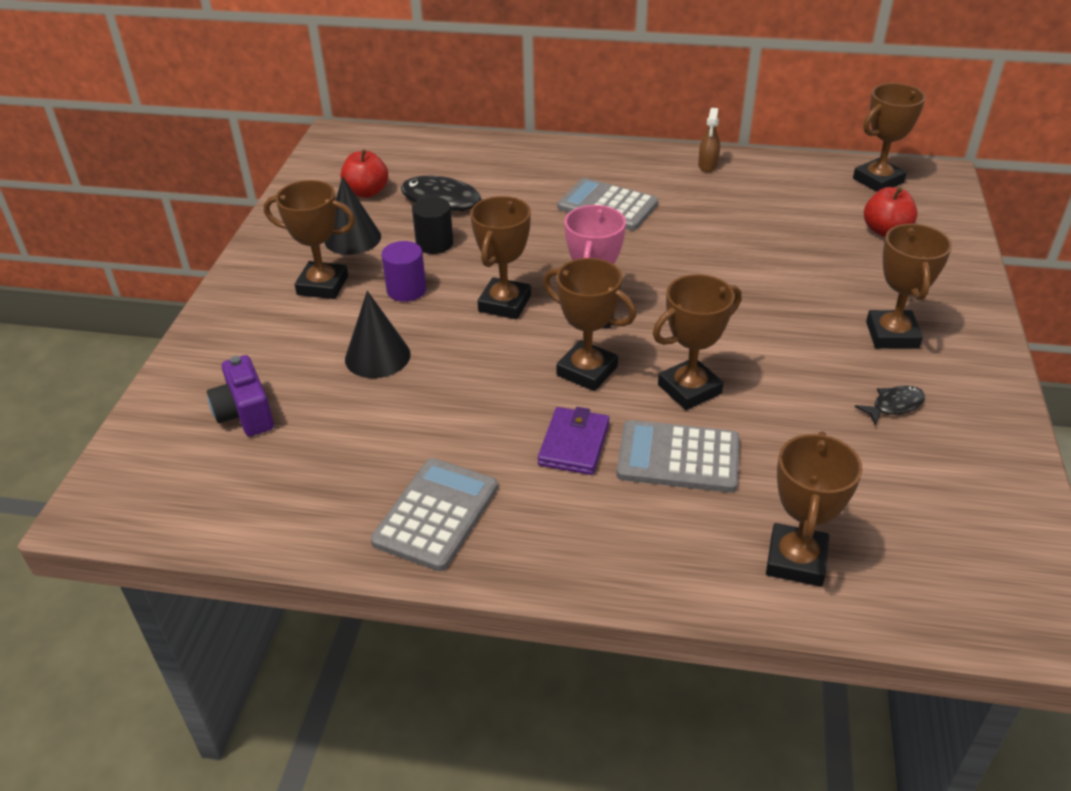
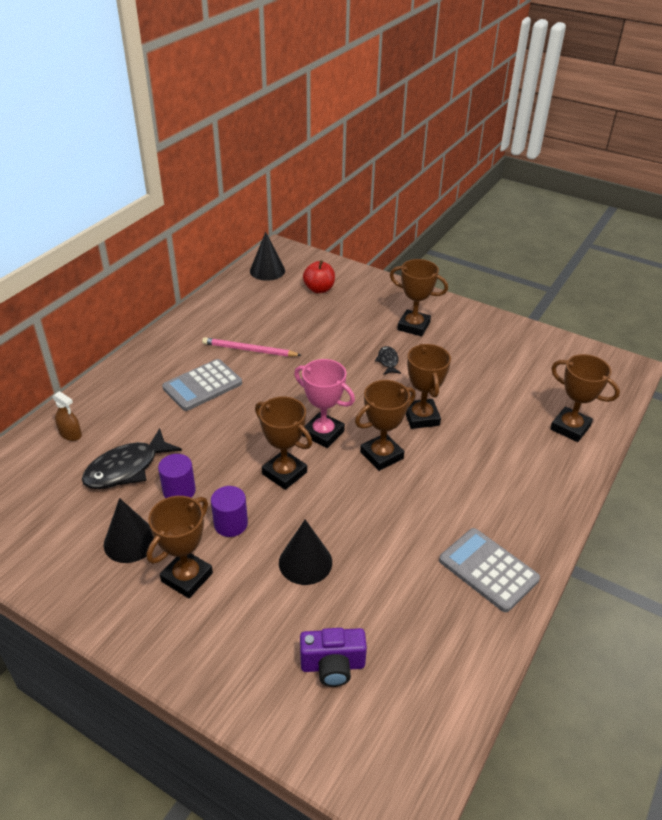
camera: 70 degrees left, 0 degrees up
red apple [340,149,388,198] -> none
black cylinder [412,197,453,254] -> purple cylinder [158,454,196,498]
purple wallet [538,407,610,475] -> none
grey calculator [616,420,740,493] -> none
brown spray bottle [698,108,720,172] -> brown spray bottle moved to [52,391,82,441]
brown trophy [853,83,926,192] -> black cone [250,232,285,281]
black fish [855,386,925,425] -> black fish moved to [375,346,401,375]
none -> pink pencil [202,337,302,357]

